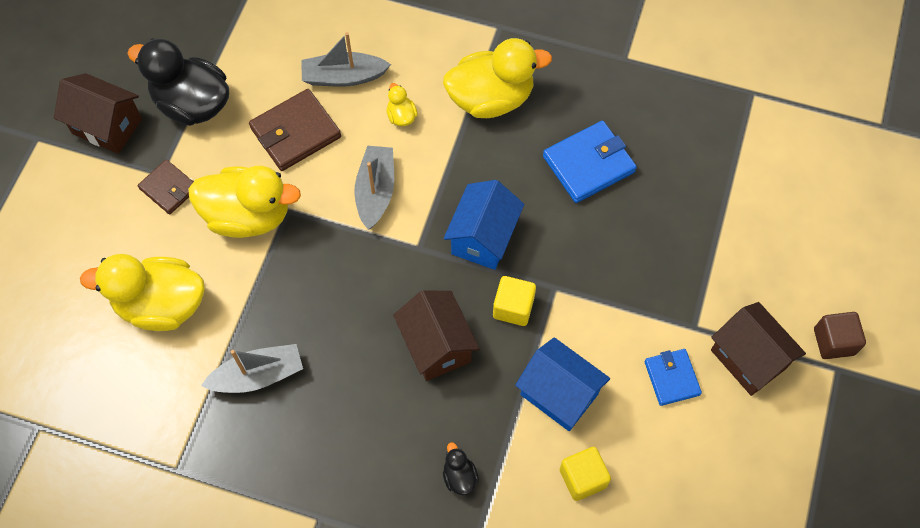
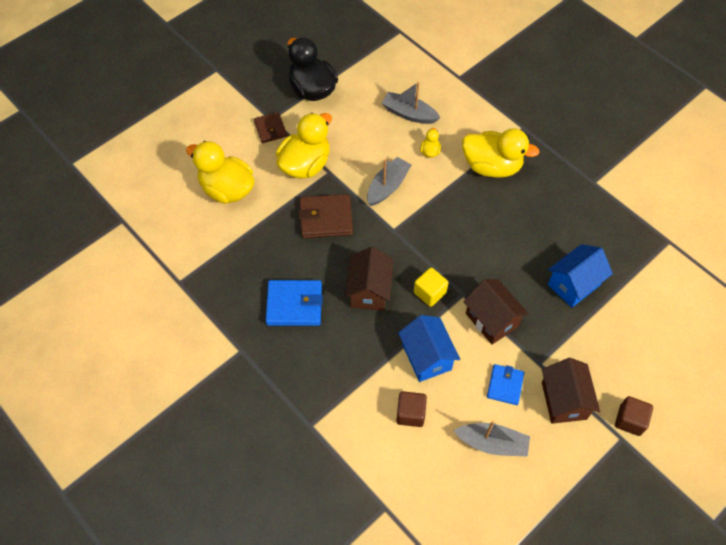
camera: 30 degrees right, 5 degrees down
brown house [54,73,142,154] -> brown house moved to [463,279,529,345]
yellow duck [188,166,301,238] -> yellow duck turned 90 degrees counterclockwise [276,113,332,179]
grey boat [201,344,303,393] -> grey boat moved to [454,421,530,457]
brown wallet [249,89,341,171] -> brown wallet moved to [299,194,353,238]
black duck [443,442,479,495] -> none
blue house [444,180,524,270] -> blue house moved to [548,244,613,308]
blue wallet [543,121,637,203] -> blue wallet moved to [266,280,323,326]
yellow cube [560,447,611,501] -> brown cube [396,391,427,427]

